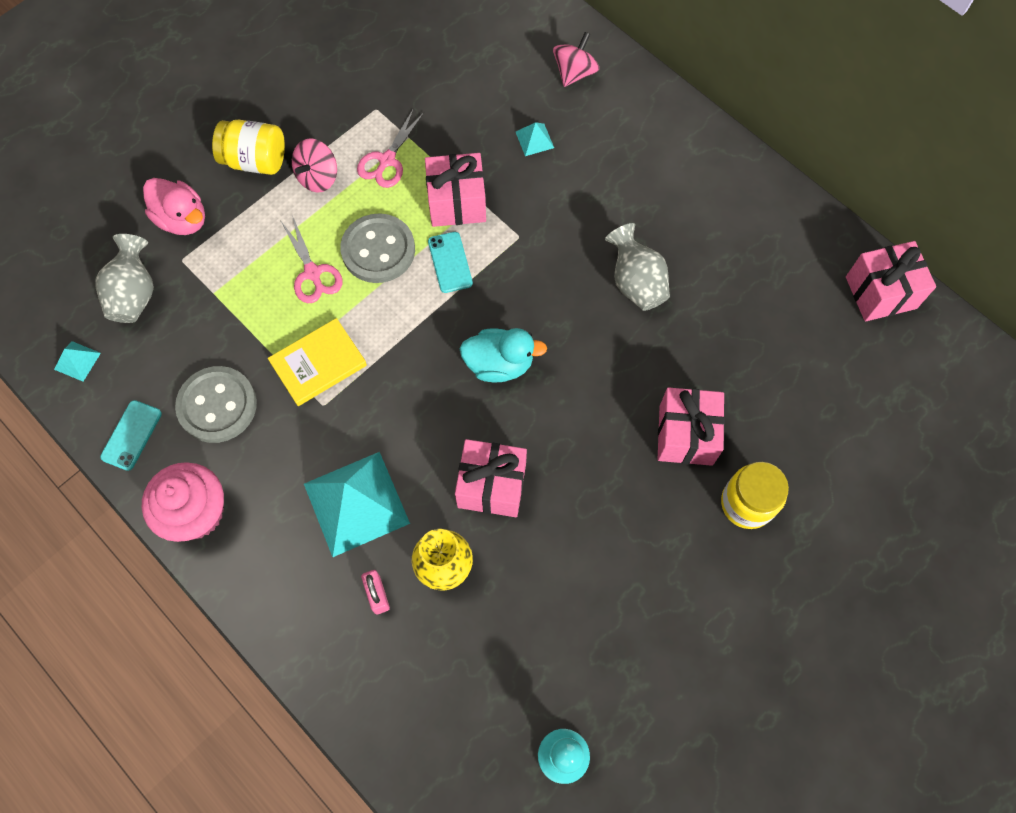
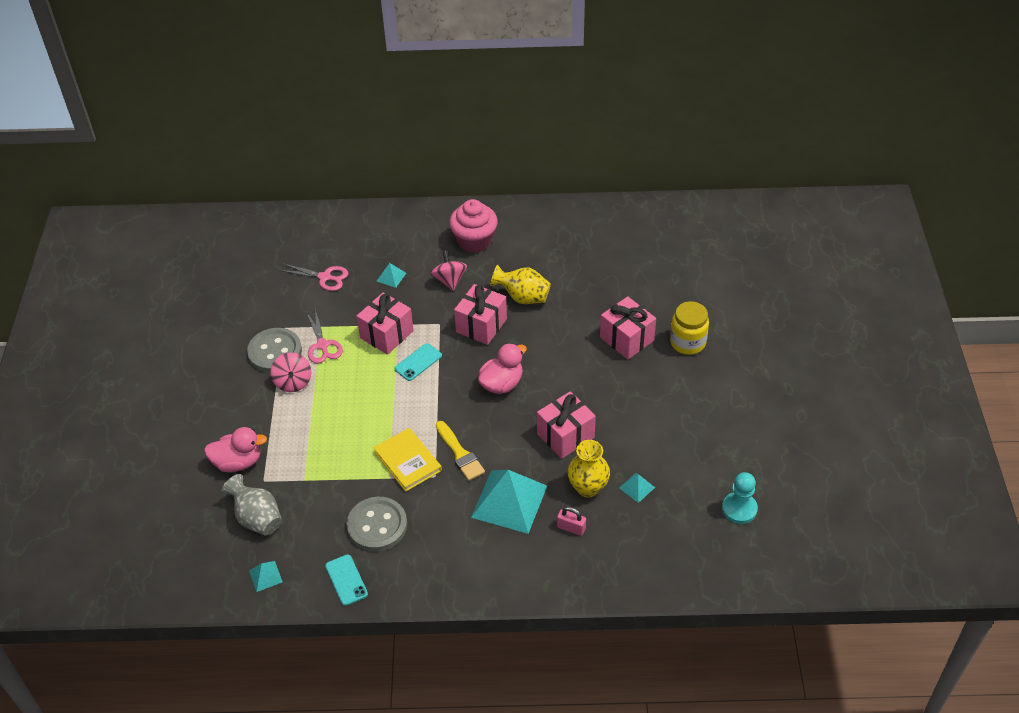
camera: 45 degrees left, 20 degrees down
pink cupcake [142,462,224,542] -> pink cupcake moved to [449,199,498,253]
yellow jar [212,120,285,175] -> none
yellow book [268,318,367,406] -> yellow book turned 45 degrees counterclockwise [374,428,442,492]
pink scissors [280,216,343,303] -> pink scissors moved to [279,263,348,291]
grey button [340,213,415,283] -> grey button moved to [247,328,302,373]
turquoise phone [428,232,473,293] -> turquoise phone turned 75 degrees counterclockwise [394,343,442,381]
turquoise duck [460,328,547,382] -> pink duck [478,343,527,394]
pink spinning top [553,32,599,87] -> pink spinning top moved to [430,250,467,291]
grey vase [605,223,670,311] -> yellow vase [490,265,551,304]
pink gift [846,241,936,322] -> pink gift moved to [454,284,507,345]
none -> yellow brush [436,421,485,481]
none -> turquoise pyramid [619,473,655,503]

